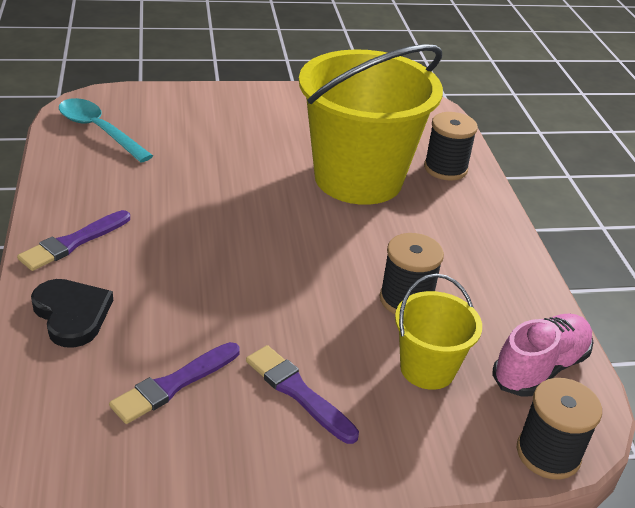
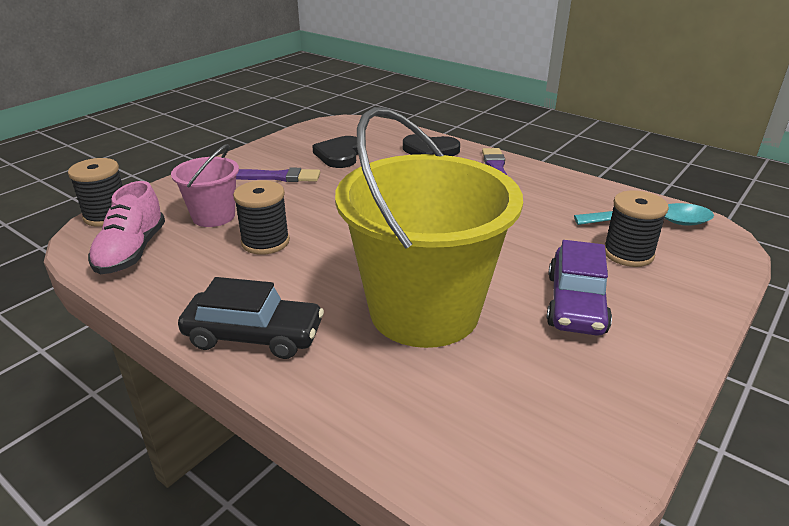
camera: 140 degrees right, 5 degrees down
purple brush [109,342,240,424] -> black heart [312,136,358,168]
yellow bucket [395,274,482,390] -> pink bucket [171,144,239,227]
black spool [424,112,478,181] -> black spool moved to [604,190,669,267]
none -> black car [178,277,324,359]
none -> purple car [547,240,612,336]

